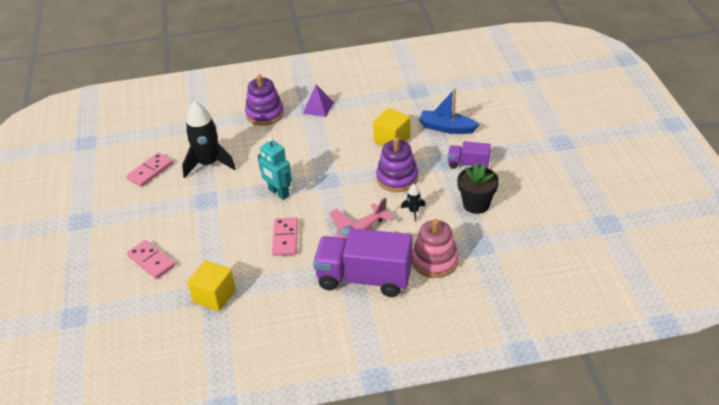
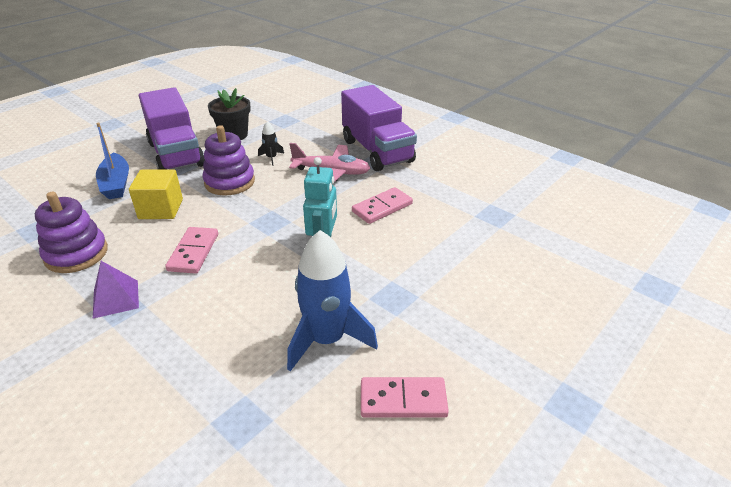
camera: 130 degrees left, 5 degrees down
pink domino [127,240,175,279] -> pink domino moved to [165,227,218,274]
black rocket [182,101,236,178] -> blue rocket [287,230,378,371]
yellow cube [188,260,236,312] -> none
purple stacking toy [245,75,284,126] -> purple stacking toy moved to [35,192,108,273]
pink stacking toy [412,219,459,278] -> none
purple truck [448,141,491,169] -> purple truck [139,87,205,170], size x2.00

